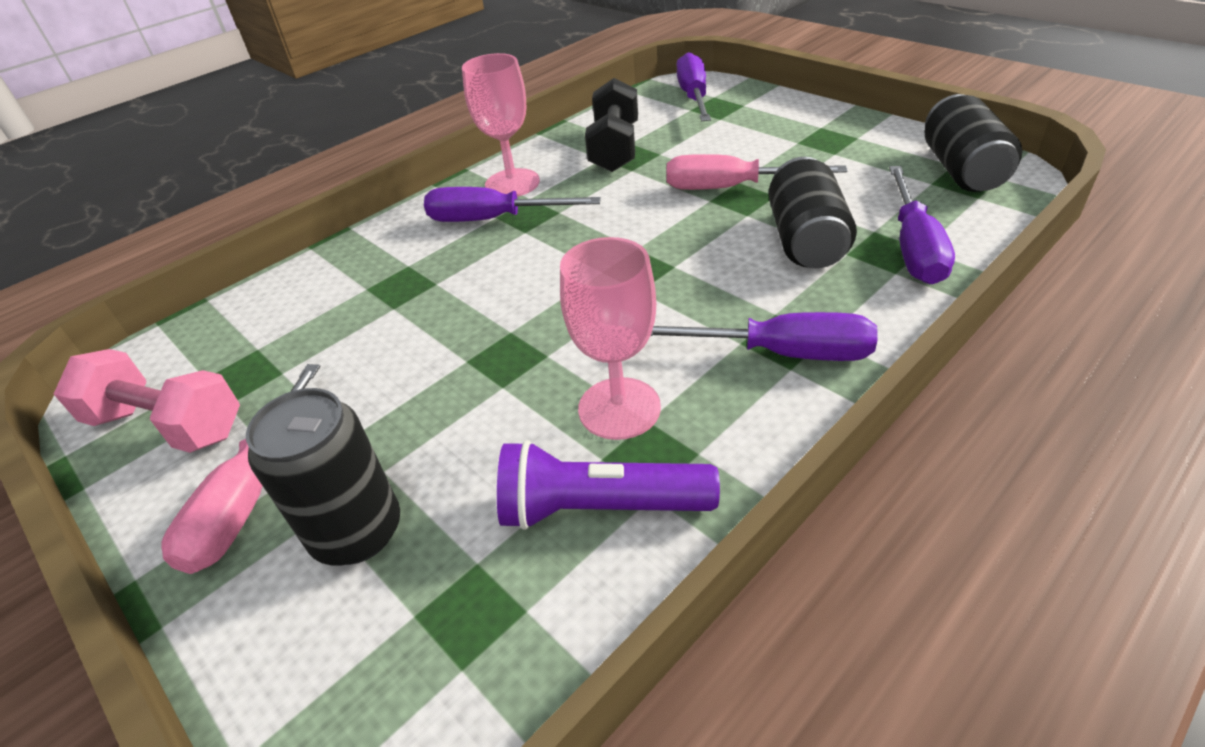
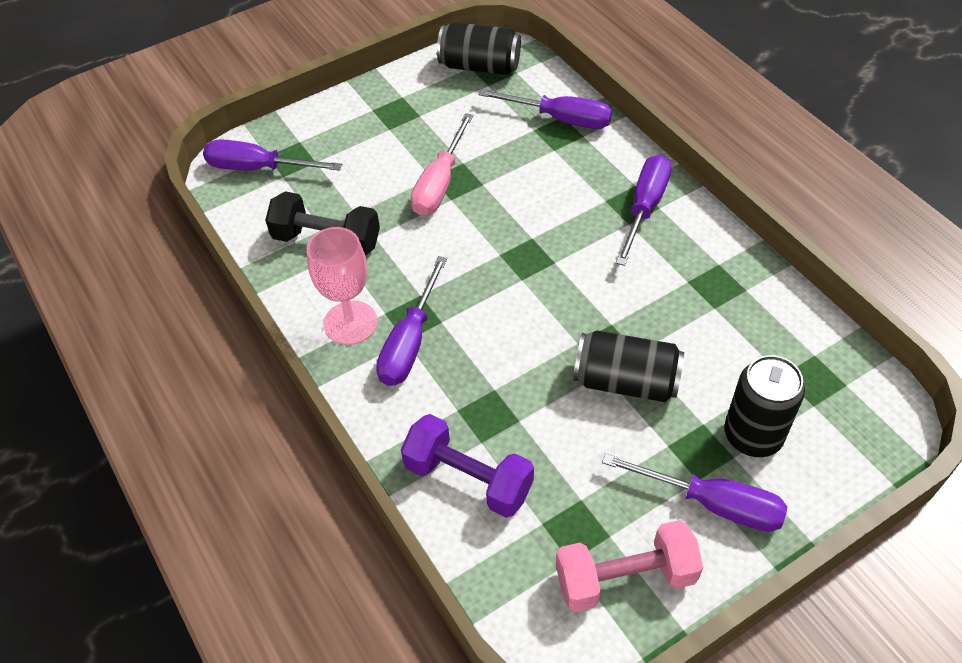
camera: 80 degrees left, 10 degrees up
pink dumbbell [54,349,240,453] -> pink dumbbell turned 45 degrees clockwise [556,520,703,612]
pink screwdriver [161,364,321,574] -> purple screwdriver [602,453,787,532]
purple flashlight [497,440,720,530] -> none
pink goblet [560,237,661,440] -> none
black can [769,157,857,268] -> black can moved to [574,331,684,402]
none -> purple dumbbell [401,414,534,518]

